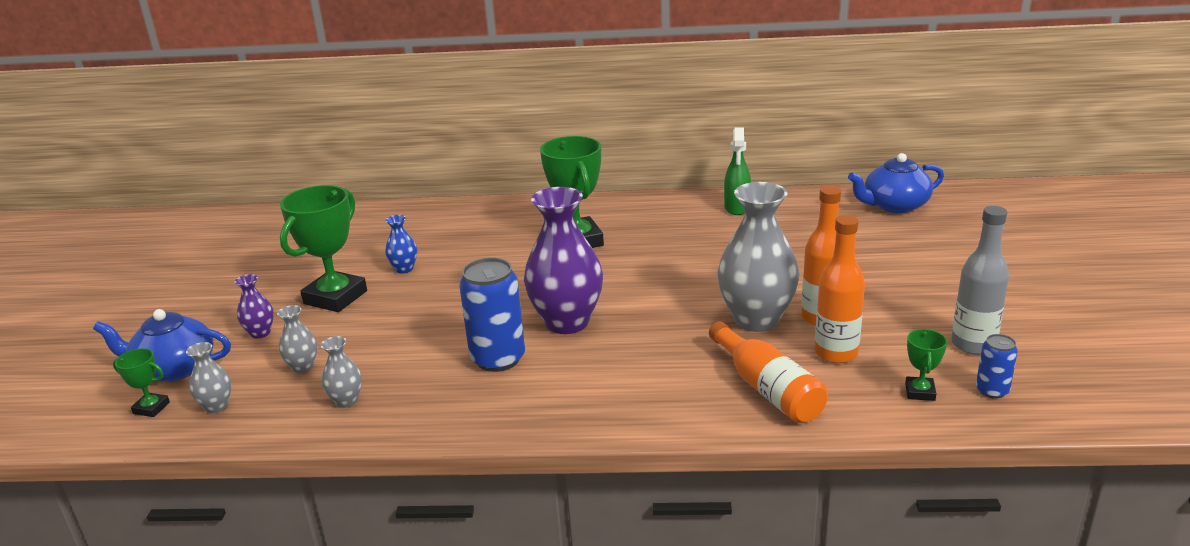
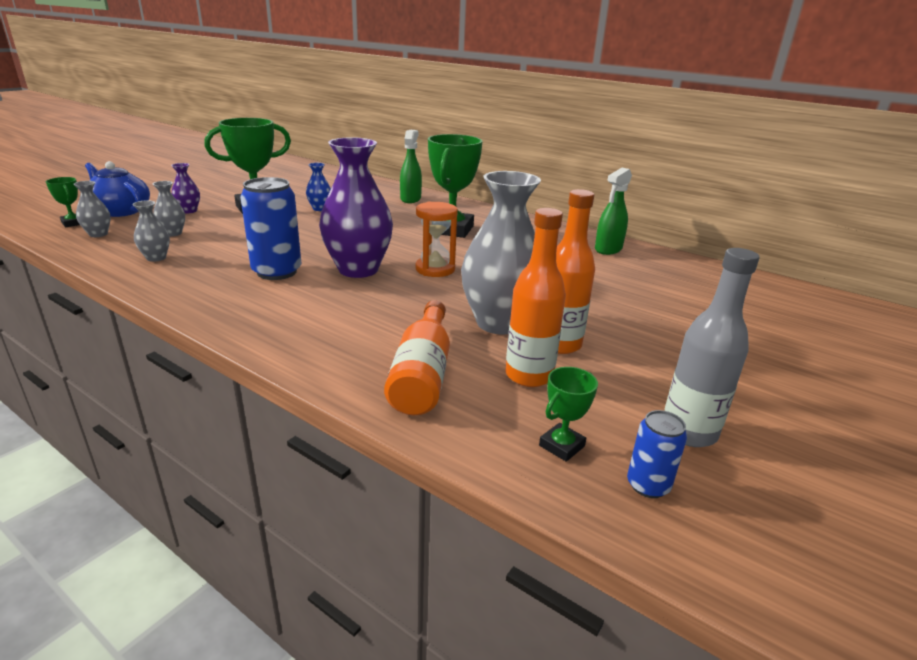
camera: 30 degrees right, 0 degrees up
blue teapot [848,153,944,213] -> none
none -> green spray bottle [400,130,422,203]
none -> orange hourglass [416,202,458,277]

